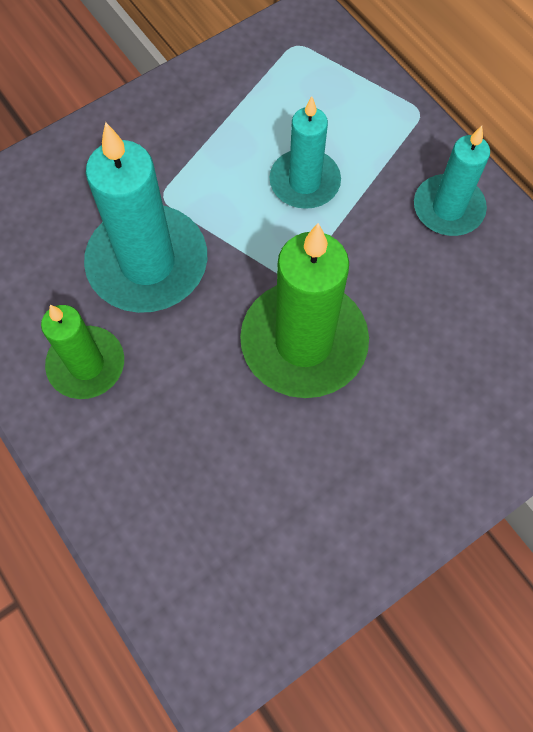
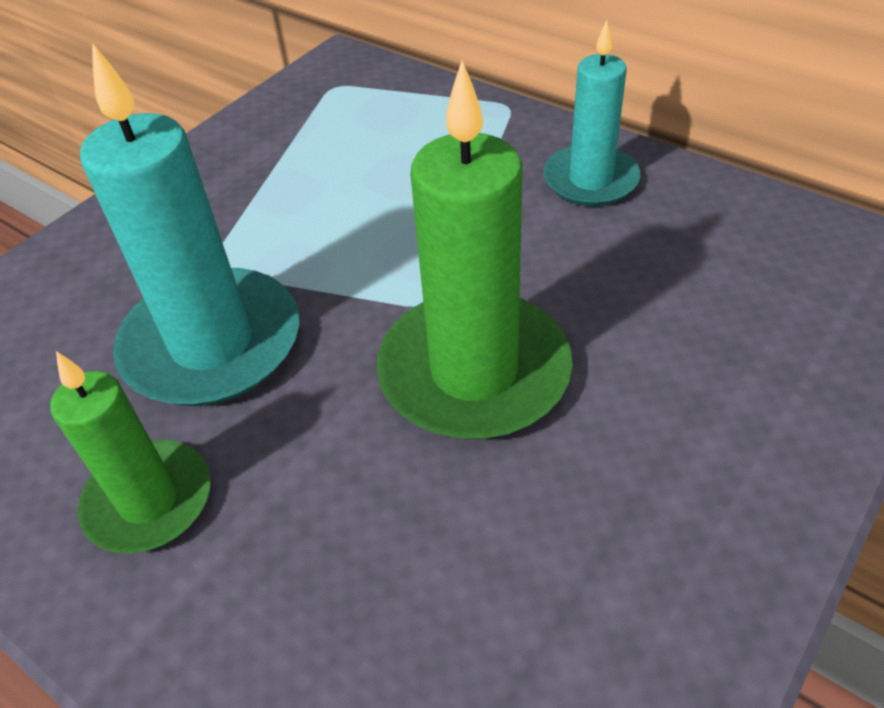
camera: 15 degrees left, 20 degrees down
turquoise candle [269,96,341,209] -> none

